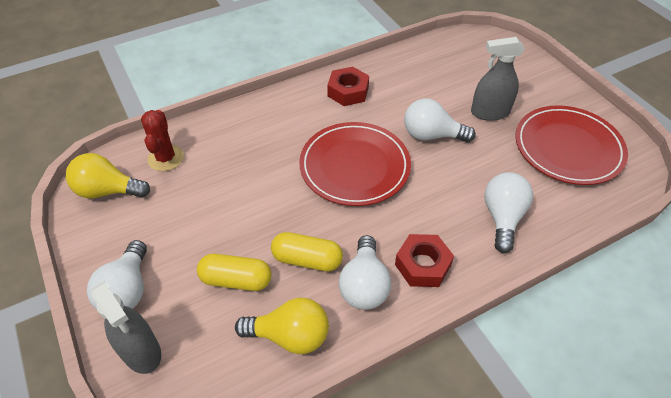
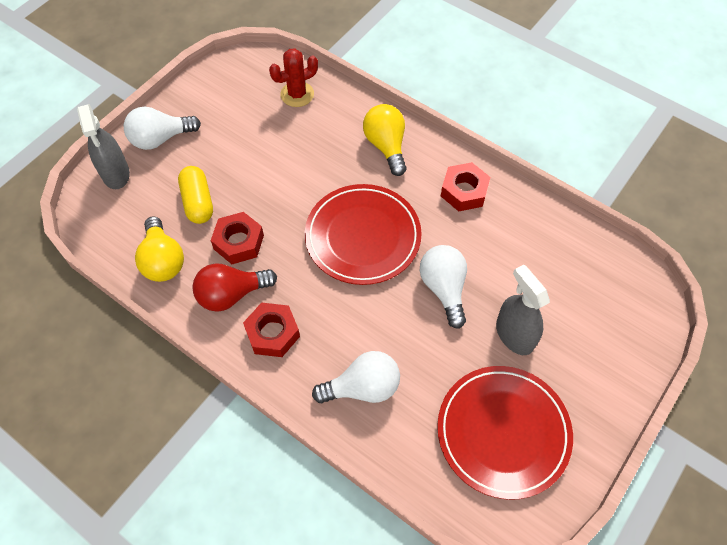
camera: 65 degrees right, 10 degrees up
yellow light bulb [66,153,150,198] -> yellow light bulb moved to [363,104,406,176]
grey spray bottle [91,281,161,374] -> grey spray bottle turned 45 degrees counterclockwise [77,104,130,189]
yellow capsule [271,232,343,271] -> red nut [211,212,264,264]
white light bulb [339,235,391,310] -> red light bulb [192,263,277,312]

